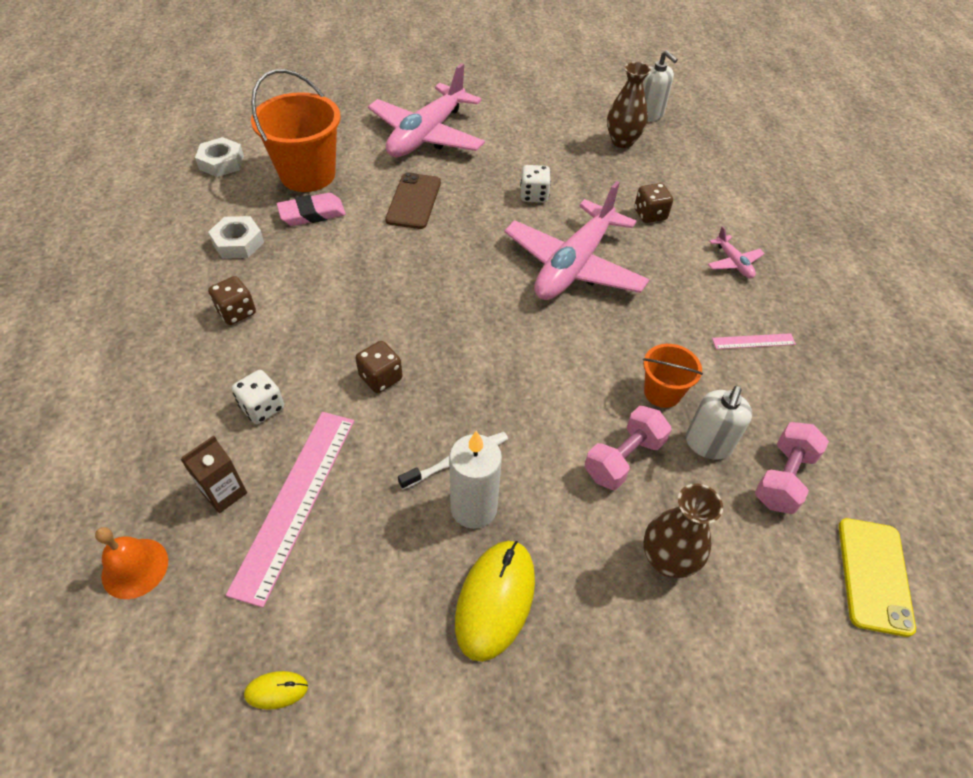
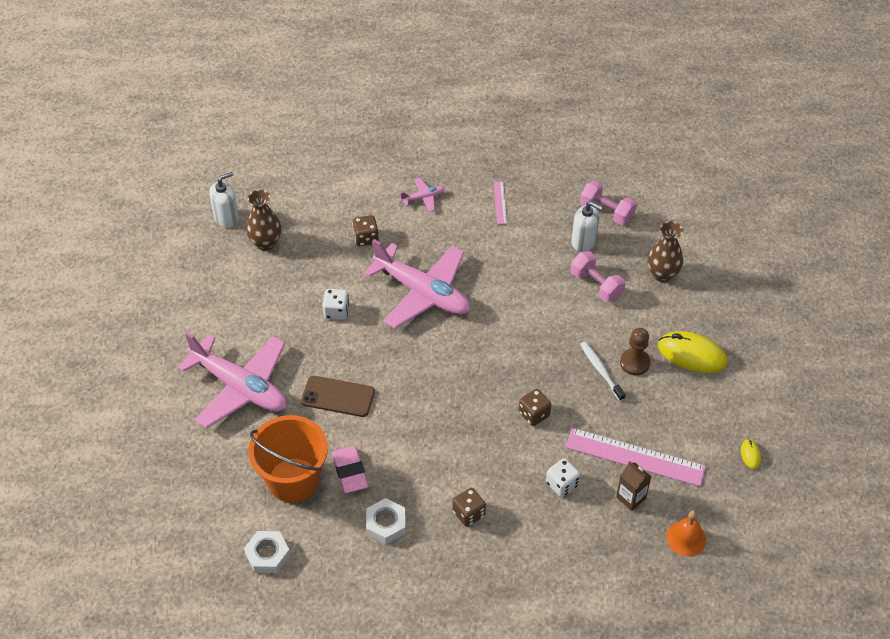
camera: 85 degrees left, 0 degrees up
white candle [449,430,502,529] -> brown pawn [620,328,651,376]
orange bucket [643,344,703,408] -> none
yellow phone [839,518,916,637] -> none

